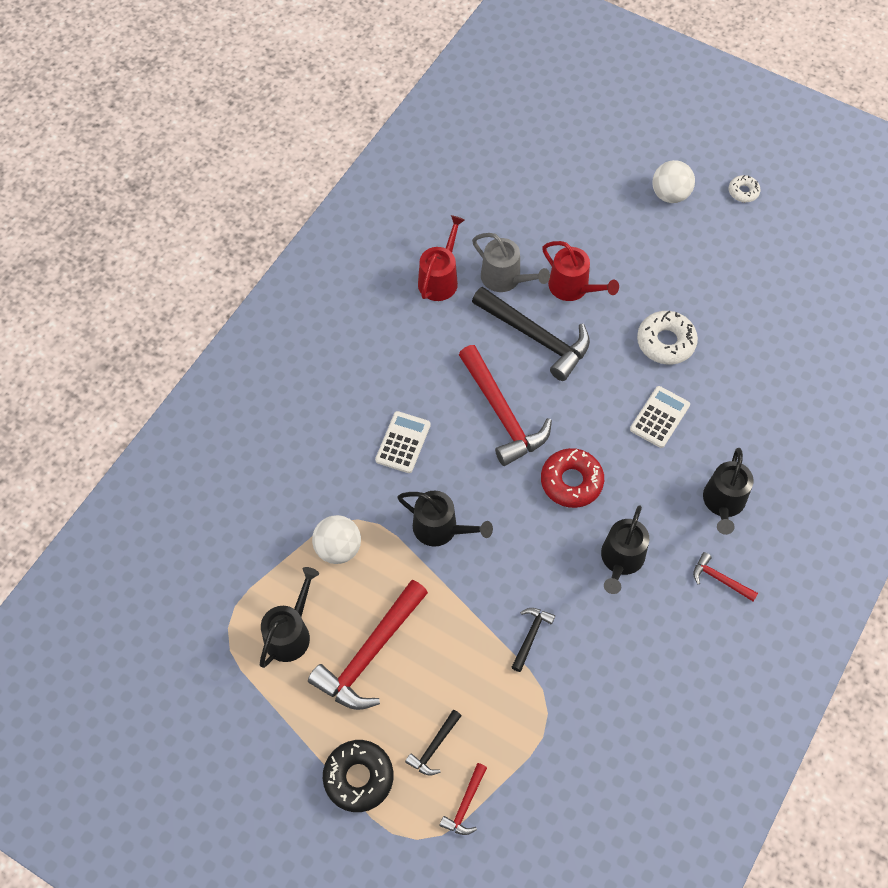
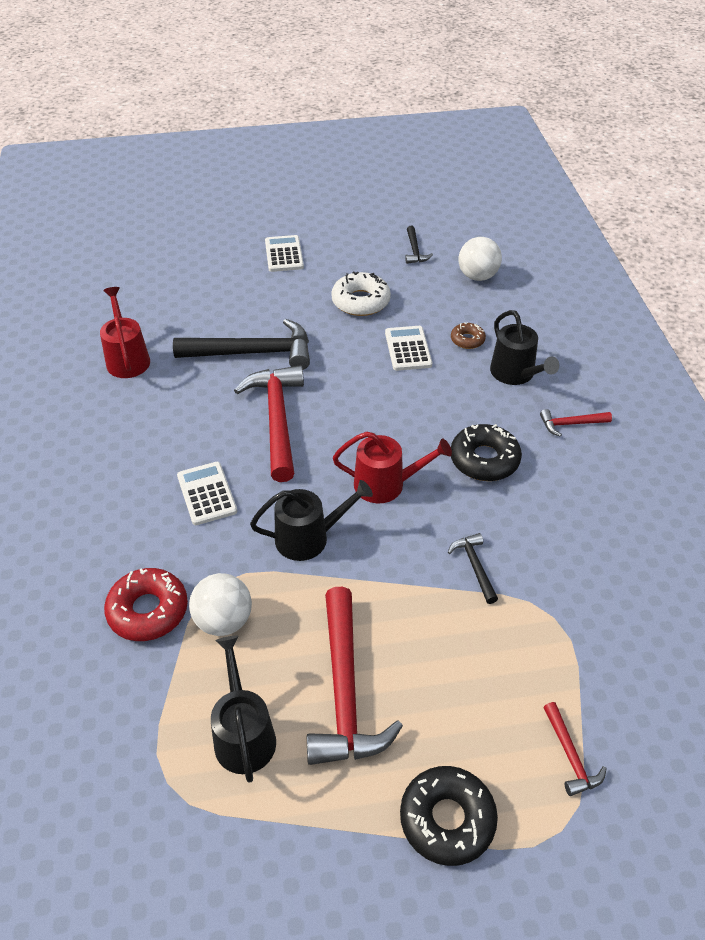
camera: 40 degrees left, 15 degrees down
black hammer [405,710,462,776] -> black hammer moved to [405,226,433,264]
red hammer [459,345,552,466] -> red hammer turned 120 degrees counterclockwise [234,365,304,482]
grey watering can [472,233,550,292] -> none
red donut [541,448,604,508] -> red donut moved to [104,568,188,641]
red watering can [542,241,619,301] -> red watering can moved to [333,431,452,503]
black watering can [601,505,649,594] -> black donut [451,424,522,481]
white ball [652,160,695,203] -> white ball moved to [459,237,502,281]
white donut [729,175,760,202] -> none
none -> white calculator [265,235,304,272]
none -> brown donut [451,322,486,349]

